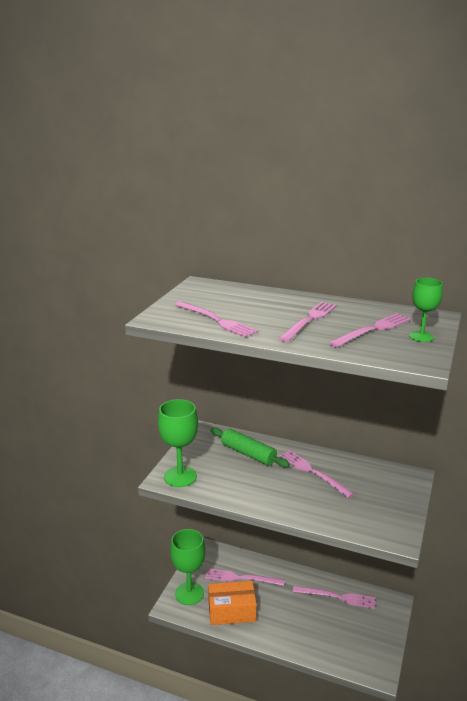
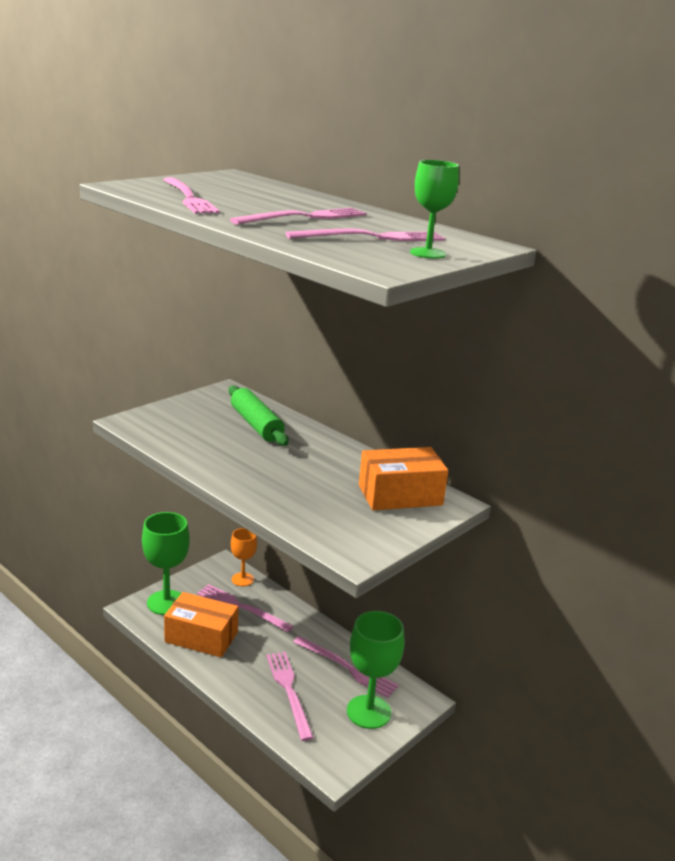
camera: 20 degrees right, 0 degrees up
green goblet [158,399,198,487] -> green goblet moved to [347,611,405,729]
pink fork [279,450,354,498] -> pink fork moved to [266,652,314,741]
none -> orange goblet [231,528,257,586]
none -> orange box [359,447,448,510]

